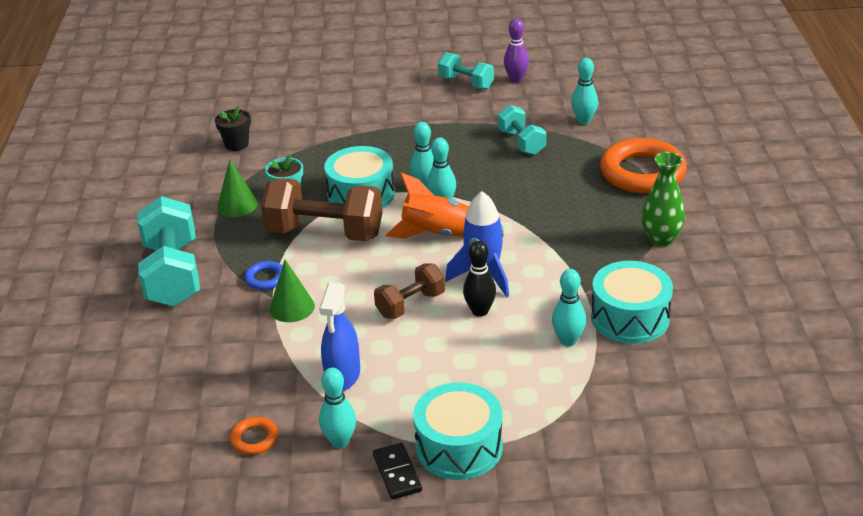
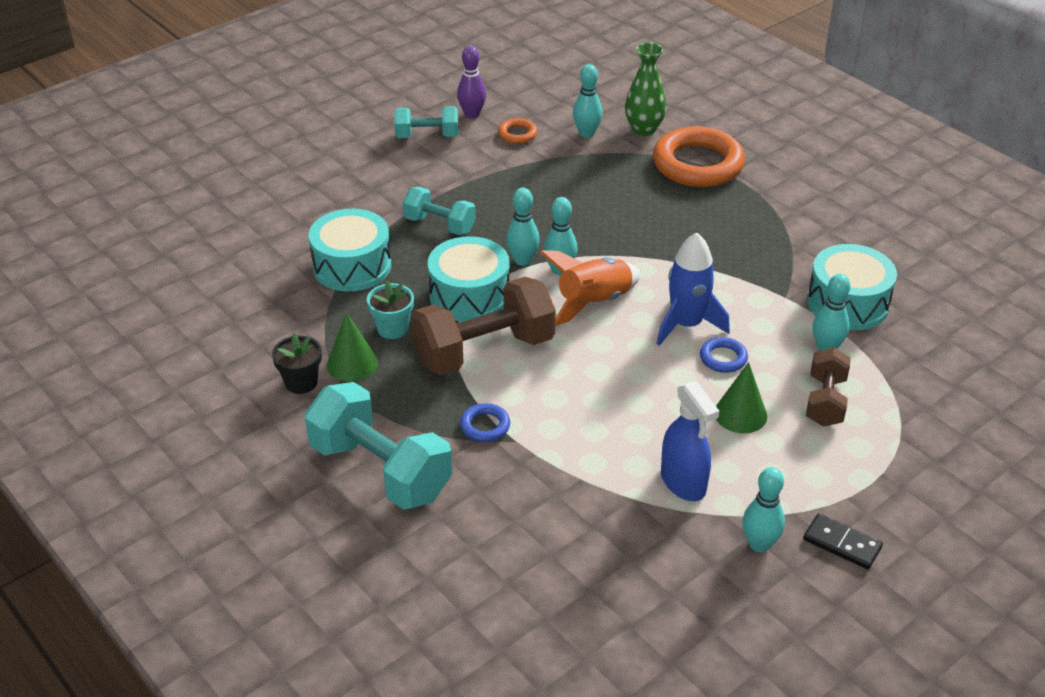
camera: 40 degrees left, 5 degrees up
black flower pot [215,106,251,151] -> black flower pot moved to [272,333,322,394]
orange ring [230,417,278,455] -> orange ring moved to [498,118,537,144]
green cone [269,259,315,322] -> green cone moved to [716,362,767,433]
brown dumbbell [374,263,445,319] -> brown dumbbell moved to [806,347,851,427]
turquoise drum [413,382,503,480] -> turquoise drum moved to [308,209,391,292]
black bowling pin [463,241,496,317] -> blue ring [700,337,748,373]
turquoise dumbbell [498,105,546,155] -> turquoise dumbbell moved to [403,187,476,235]
green vase [641,152,685,246] -> green vase moved to [625,42,666,136]

